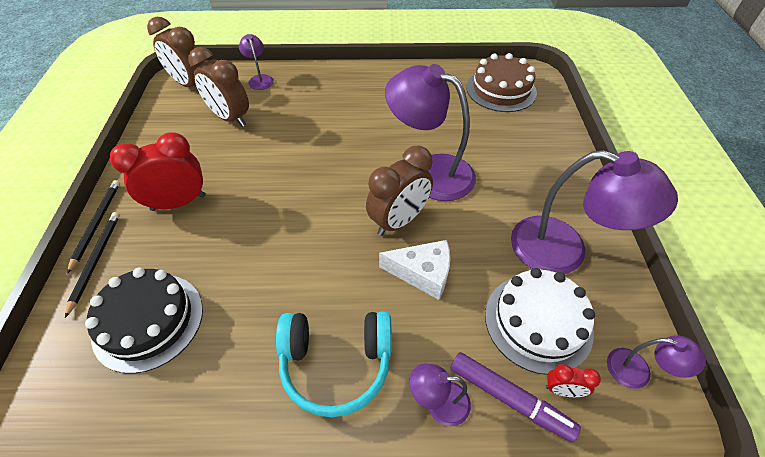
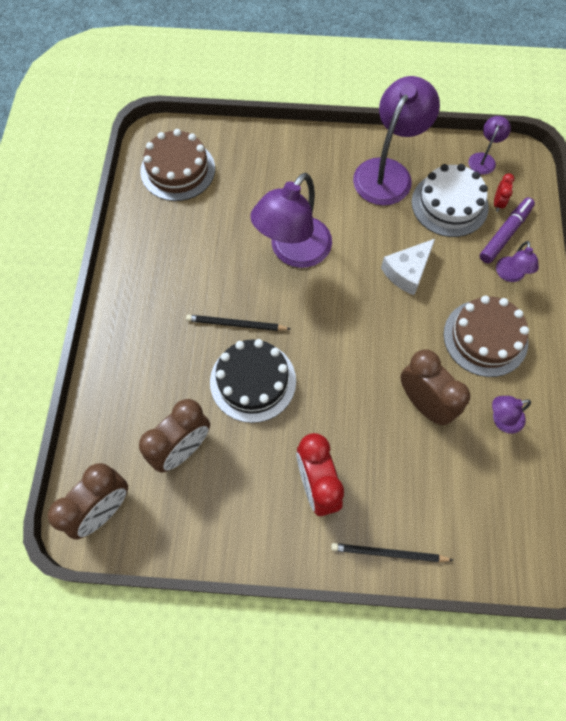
camera: 85 degrees left, 15 degrees up
black pencil [67,180,120,274] -> black pencil moved to [186,315,290,331]
black cake [85,267,203,374] -> black cake moved to [210,339,296,423]
purple lamp [239,34,274,90] -> purple lamp moved to [492,396,531,434]
turquoise headphones [276,311,392,418] -> brown cake [443,296,529,377]
brown clock [366,145,433,236] -> brown clock moved to [401,349,470,425]
white cheese [379,240,450,300] -> white cheese turned 150 degrees counterclockwise [381,239,435,295]

